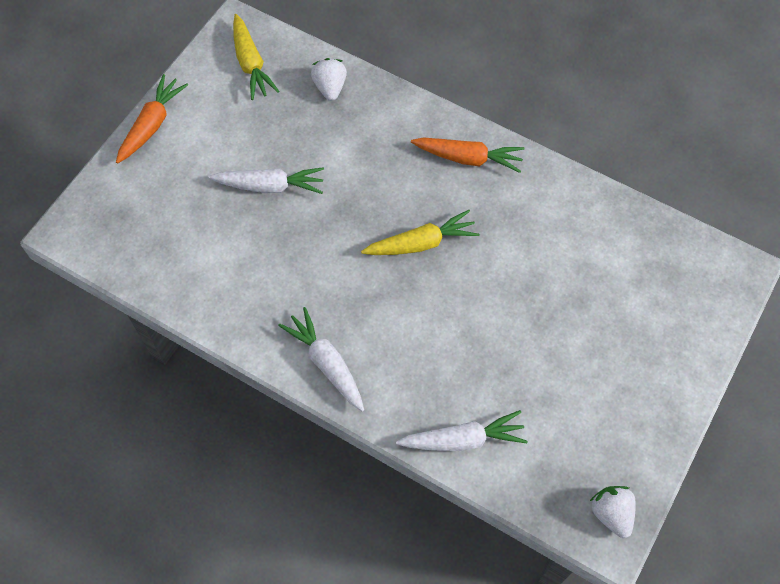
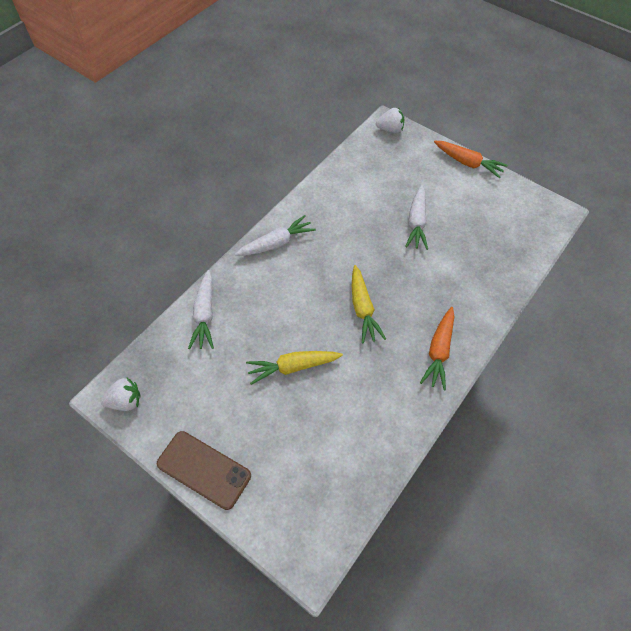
camera: 95 degrees right, 5 degrees down
yellow carrot [233,14,279,100] -> yellow carrot moved to [246,351,343,385]
white strawberry [311,58,347,101] -> white strawberry moved to [376,108,404,133]
none -> brown phone [157,431,251,510]

